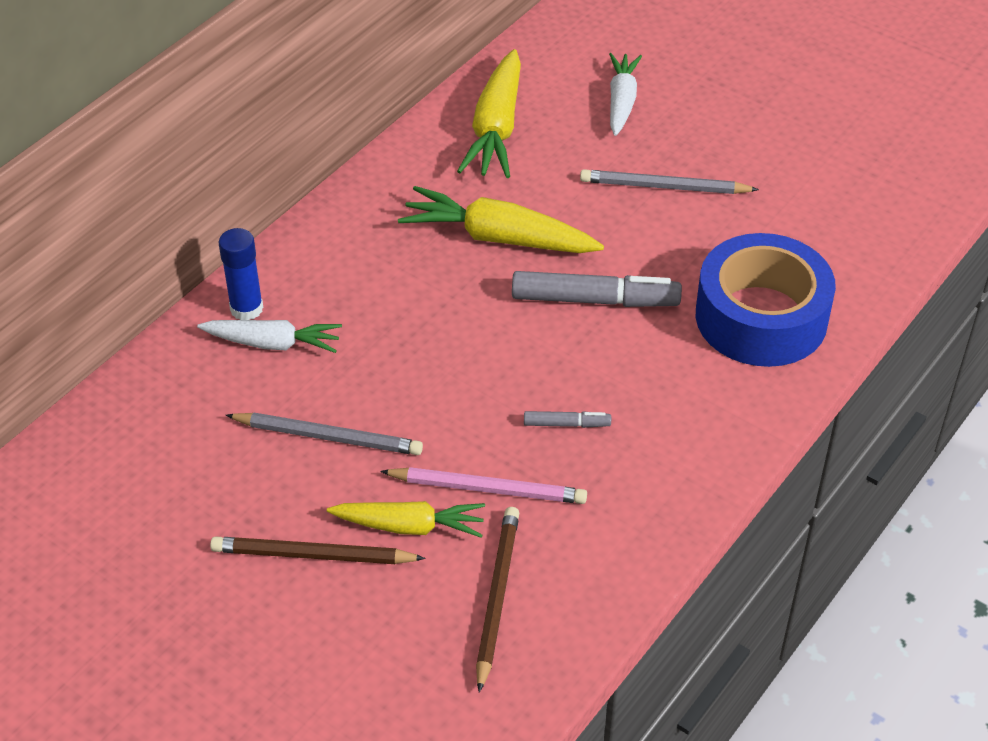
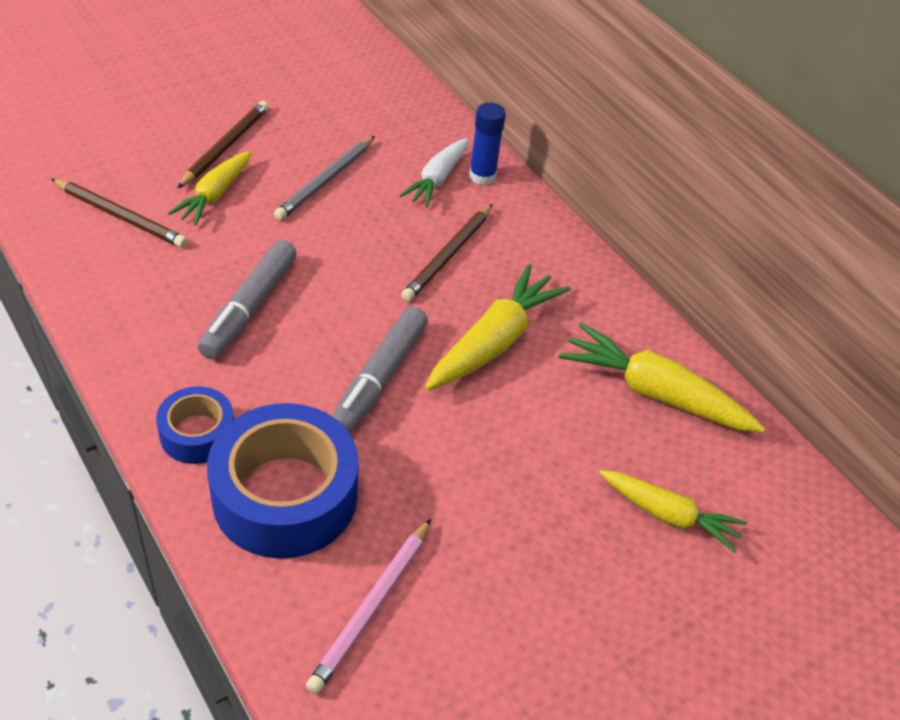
camera: 105 degrees right, 0 degrees up
pink pencil [380,467,587,504] -> pink pencil moved to [306,519,431,694]
grey marker [524,411,611,428] -> grey marker [198,240,297,359], size x2.05
grey pencil [580,169,759,194] -> none
white carrot [609,53,642,136] -> yellow carrot [599,470,747,553]
none -> blue tape [156,386,234,464]
none -> brown pencil [401,204,493,302]

